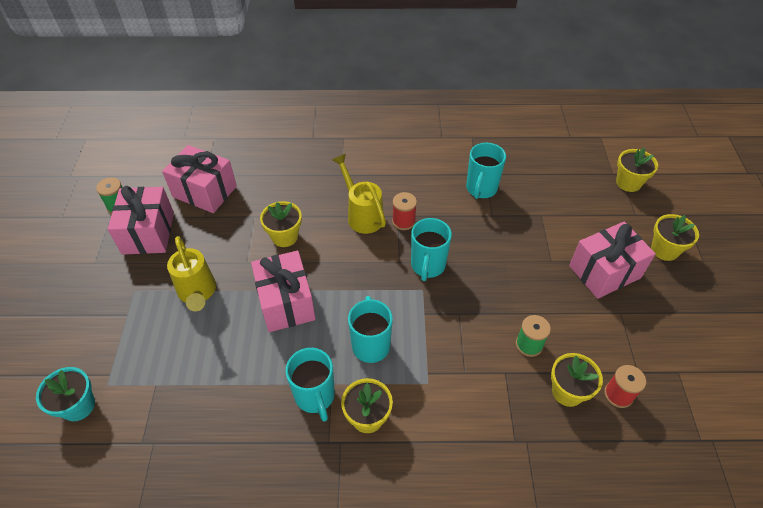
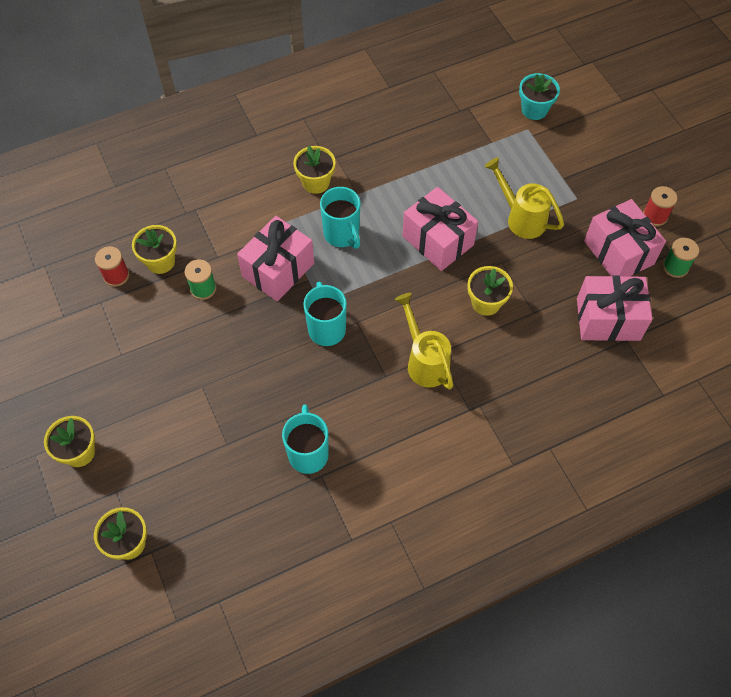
camera: 155 degrees right, 10 degrees up
turquoise mug [286,348,335,422] -> none
yellow watering can [332,154,386,234] -> yellow watering can turned 150 degrees counterclockwise [395,293,453,389]
red spool [392,192,417,230] -> red spool moved to [643,186,677,226]
pink gift [569,222,656,299] -> pink gift moved to [237,216,314,301]

